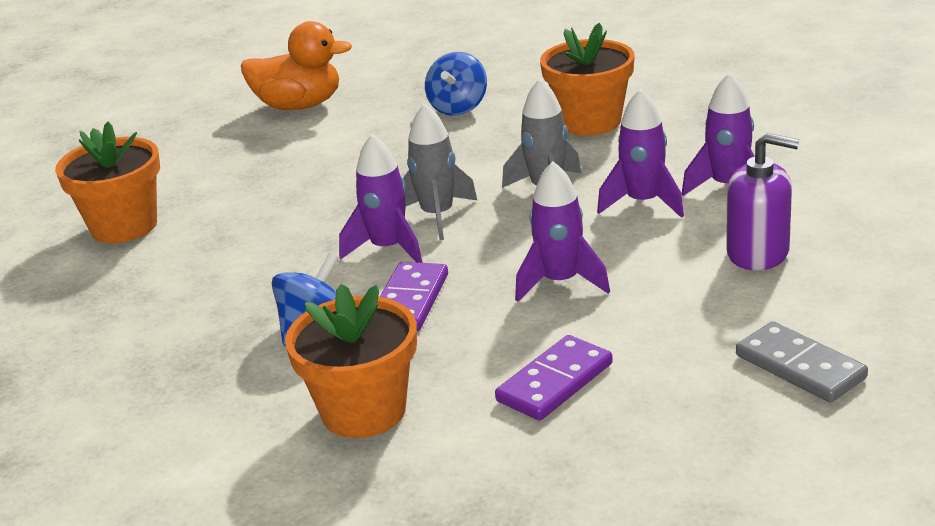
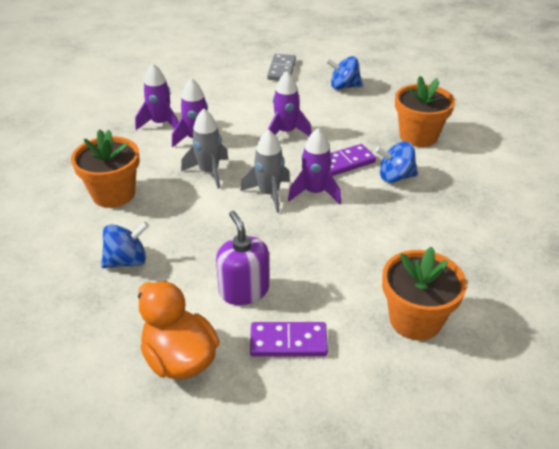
camera: 135 degrees left, 10 degrees up
purple domino [495,335,613,421] -> purple domino moved to [250,322,328,356]
purple soap dispenser [726,133,800,271] -> purple soap dispenser moved to [216,211,269,305]
none -> blue spinning top [326,56,363,90]

